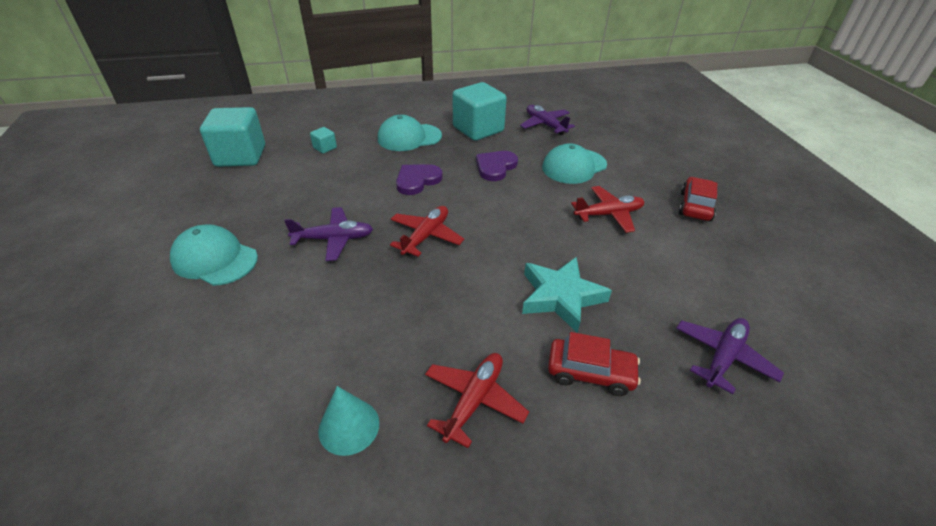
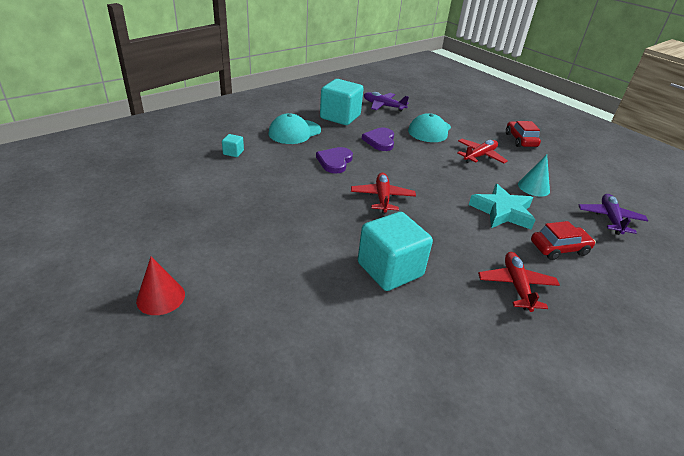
camera: 30 degrees left, 5 degrees down
turquoise cap [170,224,258,286] -> none
turquoise cube [200,107,265,167] -> turquoise cube moved to [358,212,433,291]
purple plane [284,207,373,261] -> none
turquoise cone [318,386,379,456] -> turquoise cone moved to [518,155,550,196]
none -> red cone [136,256,185,315]

